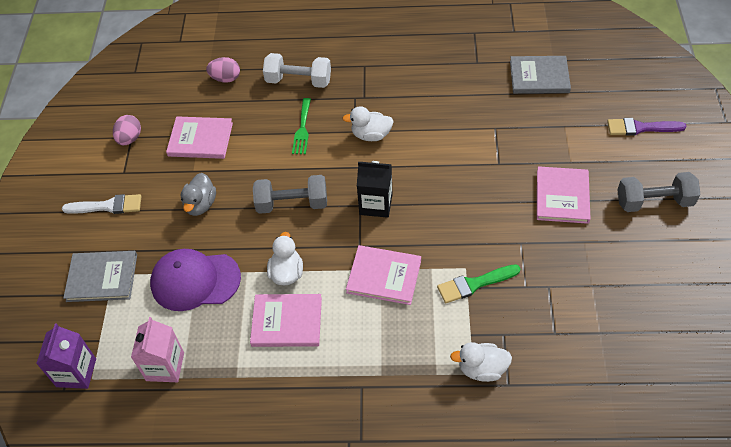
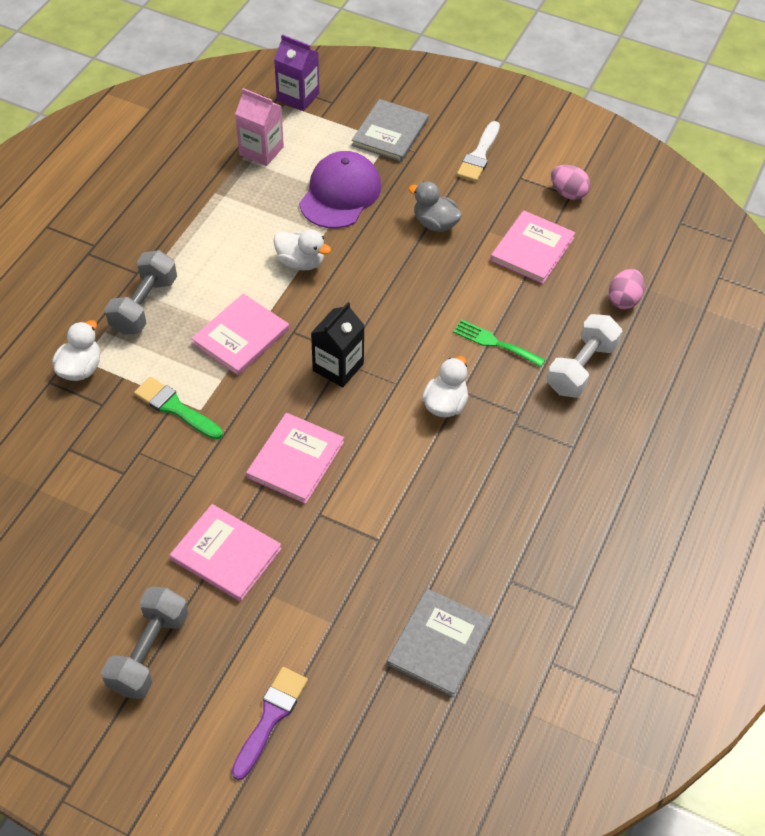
camera: 110 degrees right, 0 degrees up
pink book [250,294,322,347] -> pink book moved to [246,413,344,504]
grey dumbbell [253,175,327,214] -> grey dumbbell moved to [105,250,177,335]
green brush [437,264,521,303] -> green brush turned 60 degrees counterclockwise [134,377,223,440]

